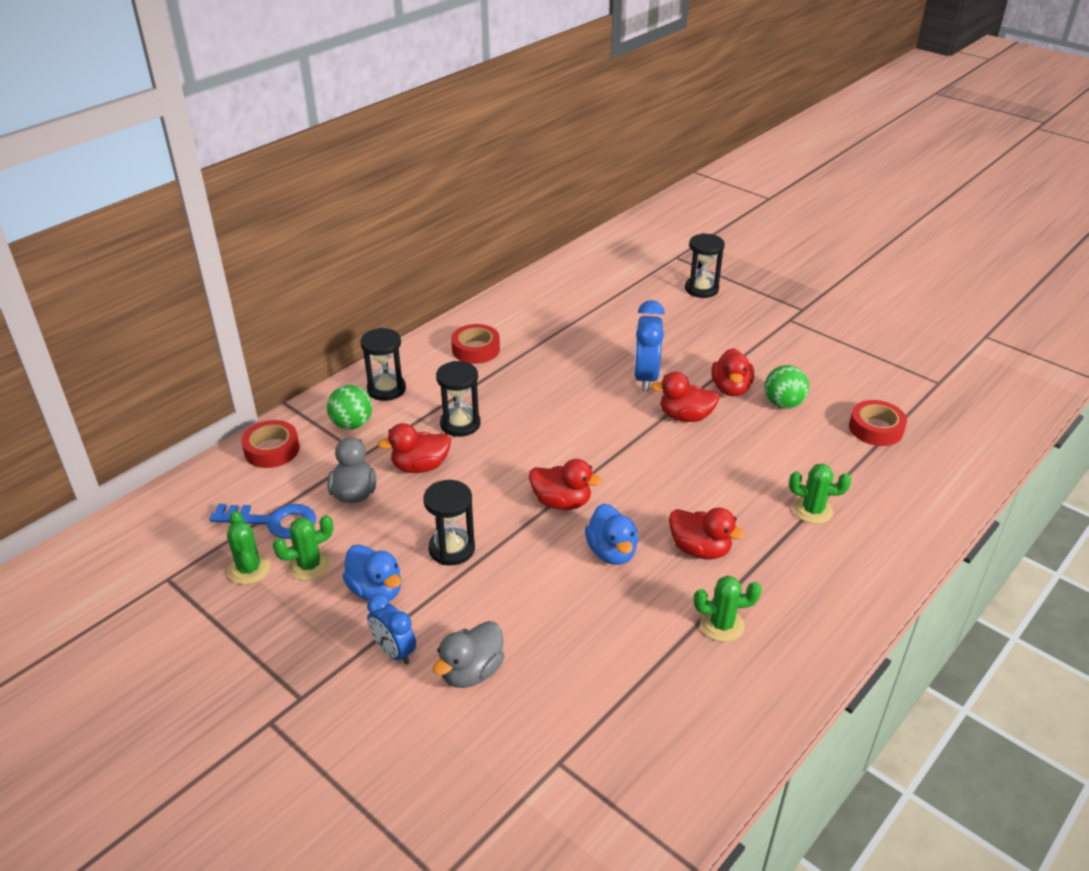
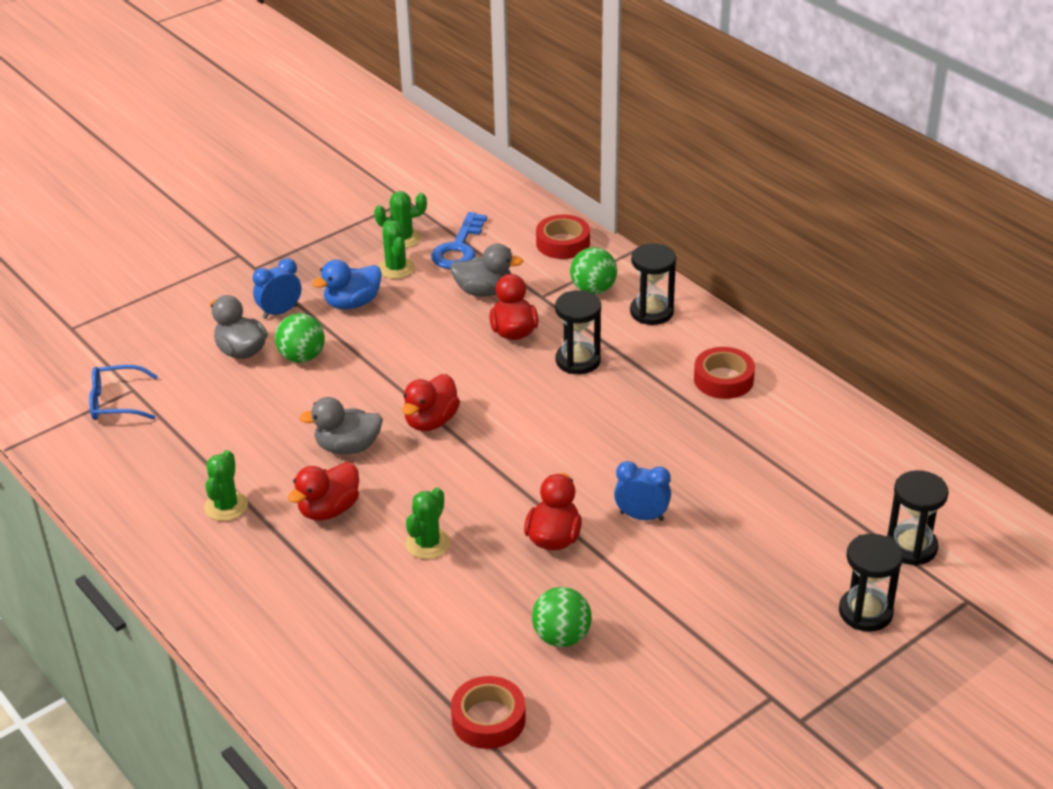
camera: 100 degrees right, 0 degrees up
black hourglass [423,480,475,565] -> black hourglass moved to [887,470,949,566]
blue duck [585,503,638,565] -> grey duck [299,397,383,454]
blue clock [634,300,665,391] -> blue clock [614,461,671,521], size x0.66
red duck [711,348,754,396] -> none
green cactus [789,464,851,524] -> green cactus moved to [405,487,450,559]
none -> blue glasses [89,365,158,420]
none -> green ball [275,313,325,363]

